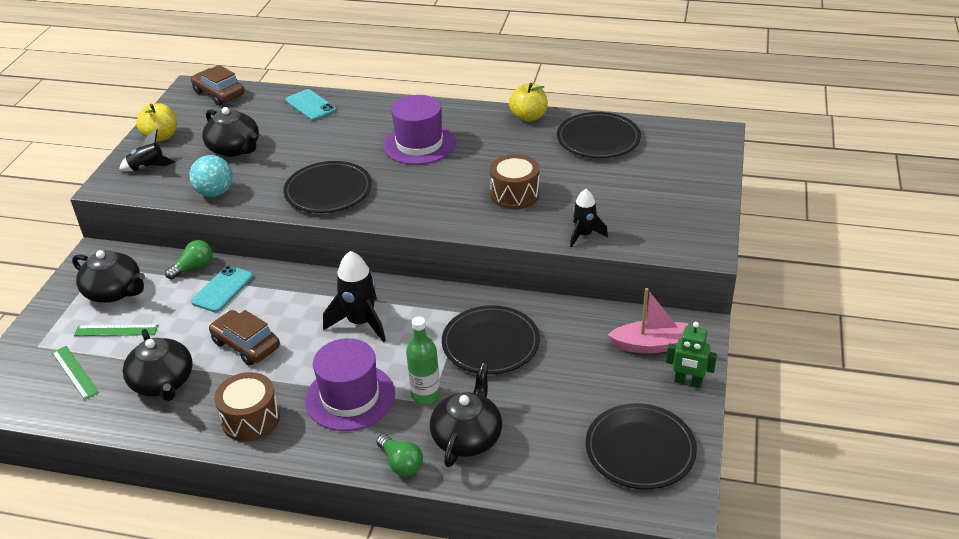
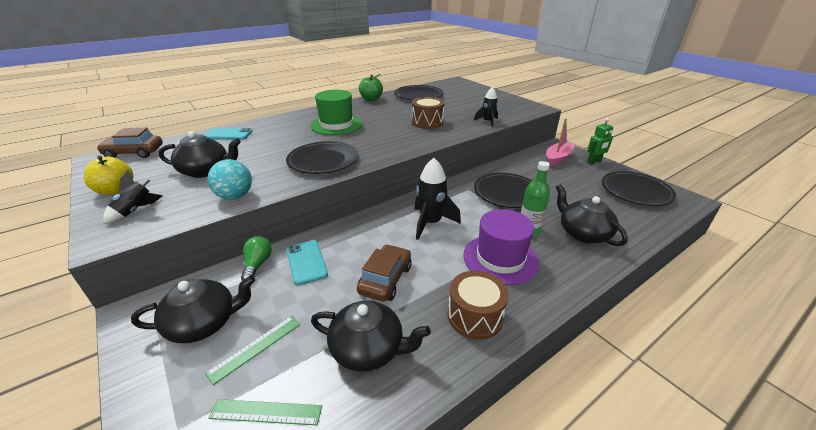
camera: 50 degrees left, 5 degrees down
brown car [209,310,280,365] -> brown car turned 120 degrees clockwise [357,244,412,301]
green light bulb [377,434,423,476] -> none
purple hat [383,95,456,165] -> green hat [311,90,362,135]
yellow apple [509,83,548,122] -> green apple [359,74,383,101]

